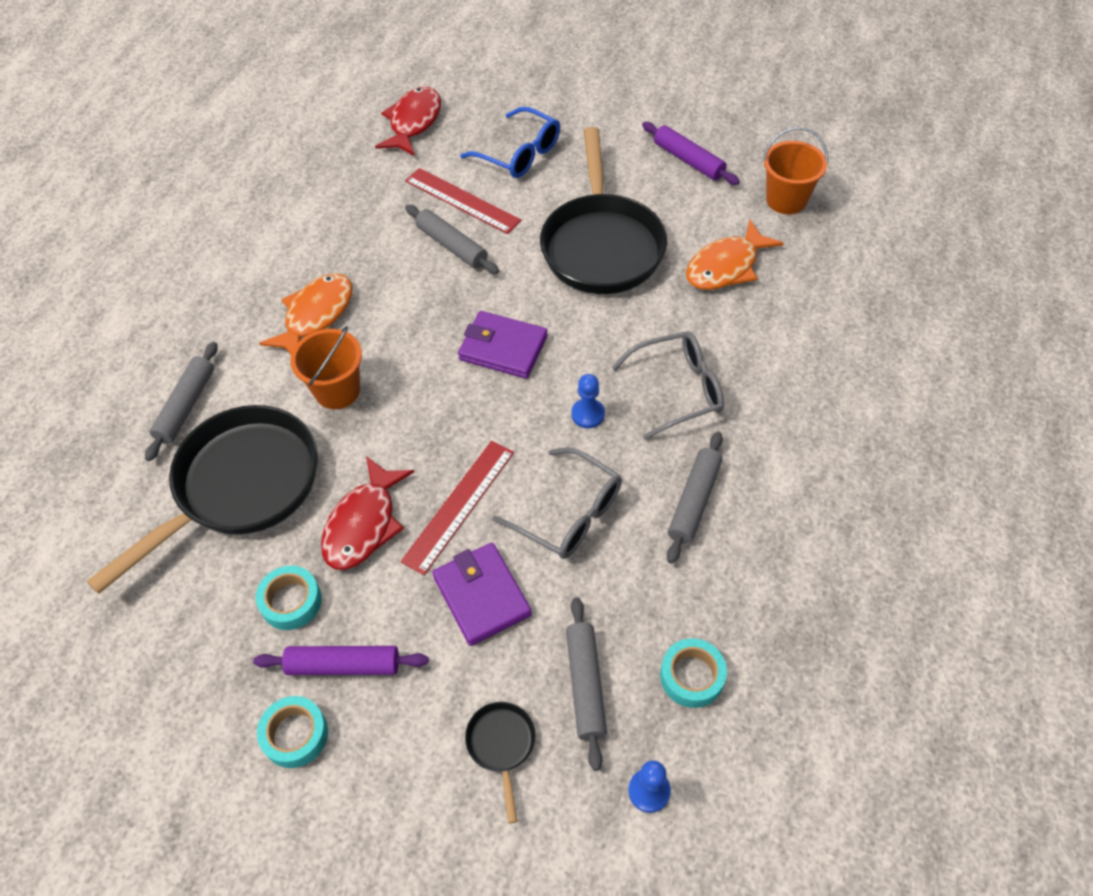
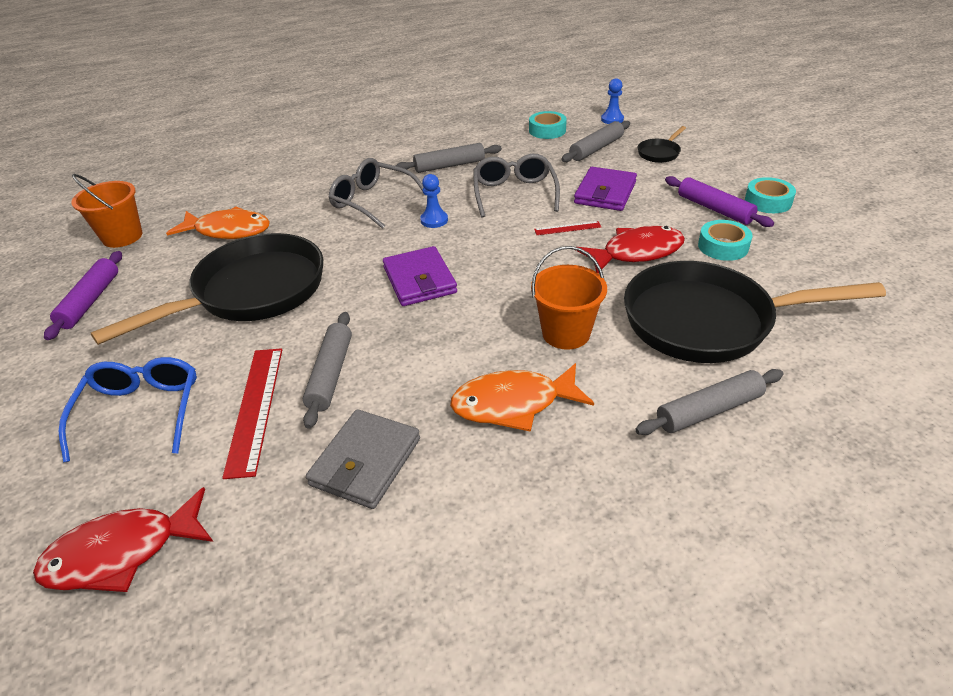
camera: 130 degrees left, 15 degrees down
red ruler [401,441,514,575] -> red ruler [534,221,601,235], size x0.51
none -> grey wallet [306,409,420,509]

